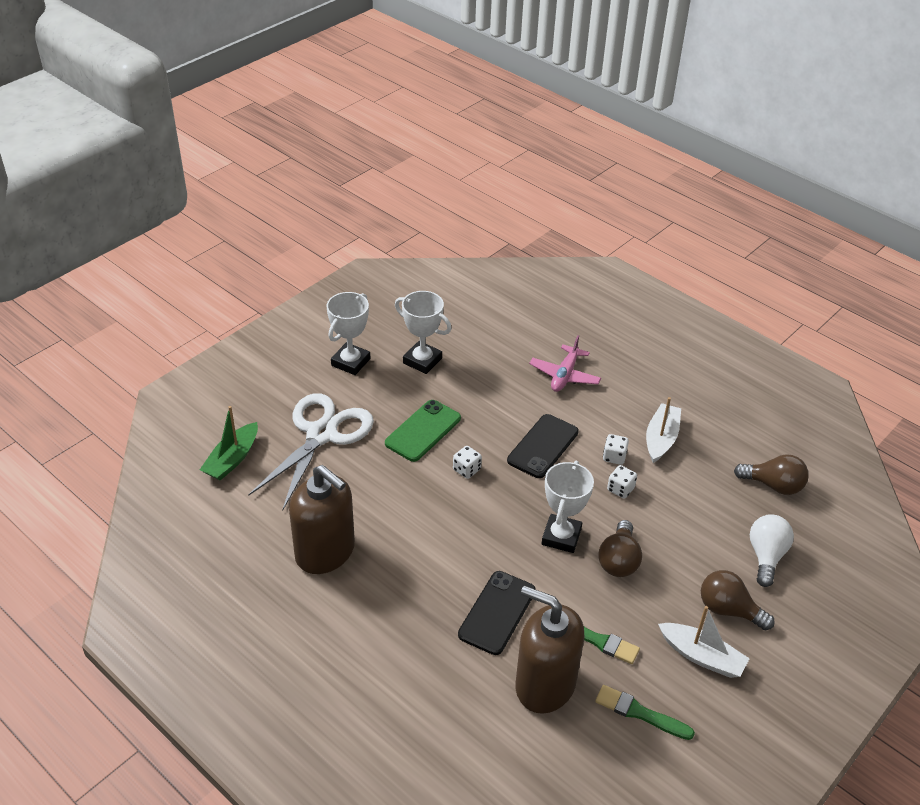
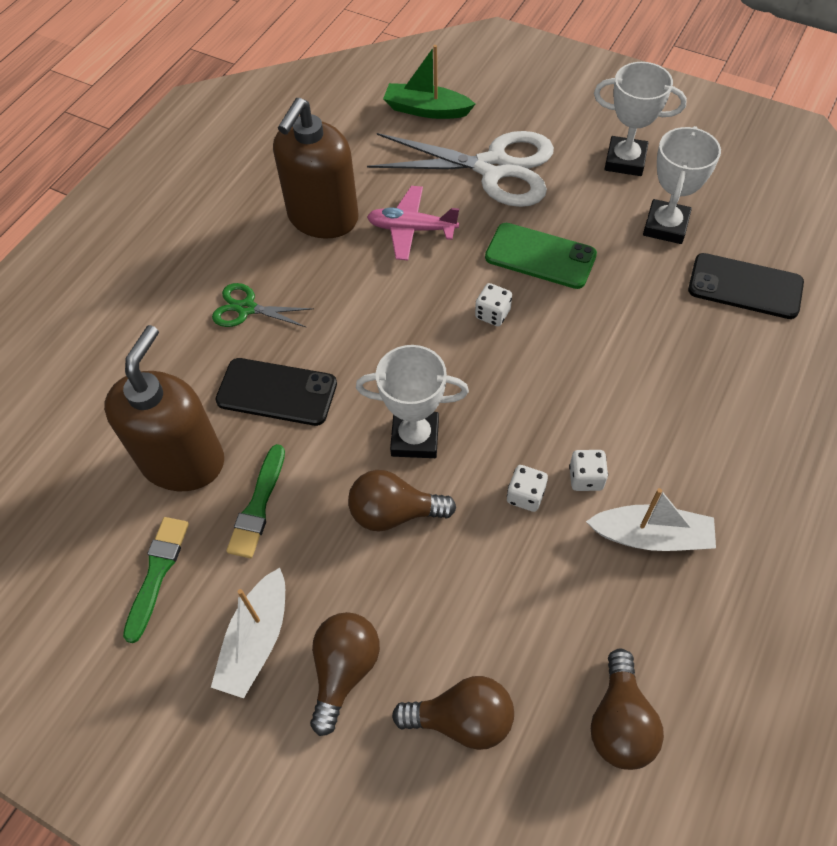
camera: 80 degrees right, 15 degrees up
black phone [507,414,579,478] -> black phone moved to [688,253,804,319]
pink plane [529,335,601,392] -> pink plane moved to [367,186,459,260]
white light bulb [750,514,794,587] -> brown light bulb [392,676,514,750]
none -> green scissors [212,283,314,328]

